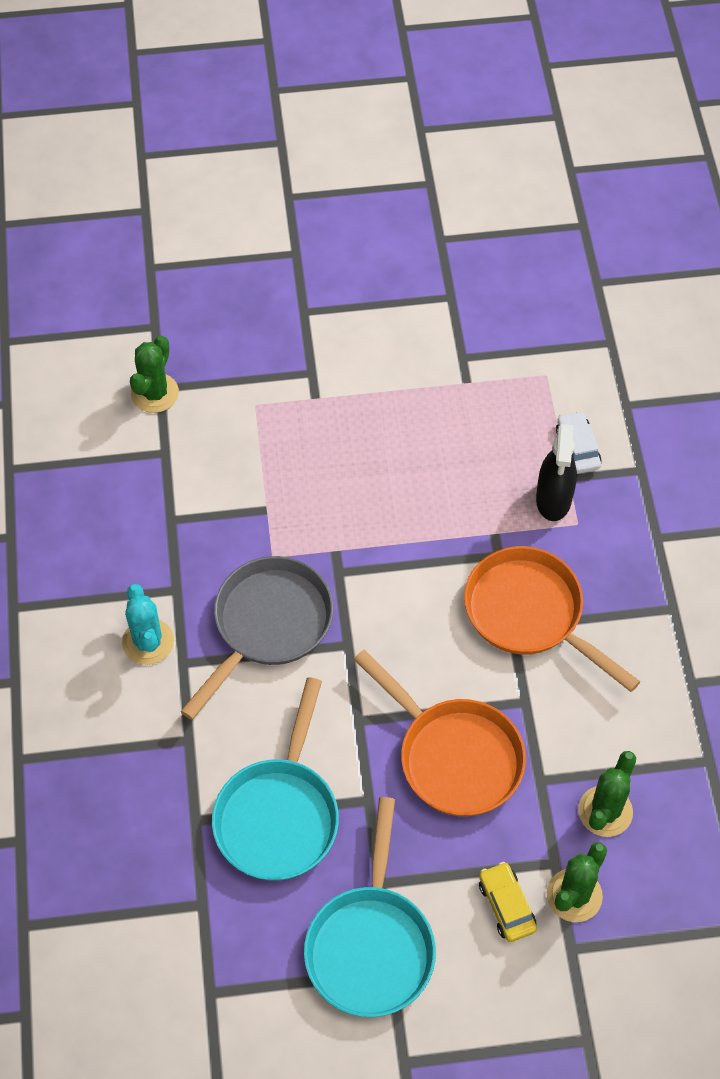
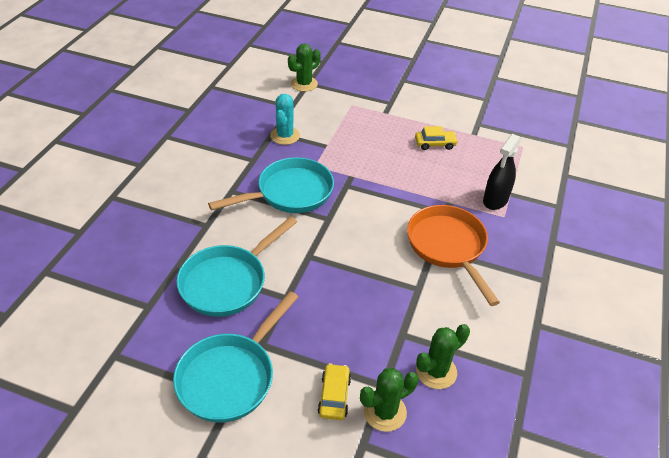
camera: 25 degrees right, 15 degrees down
turquoise cactus [122,584,174,665] -> turquoise cactus moved to [270,94,300,145]
grey pan [180,556,334,720] -> turquoise pan [208,157,334,213]
orange pan [354,650,526,816] -> none
white car [556,411,602,474] -> none
none -> yellow car [415,126,458,150]

